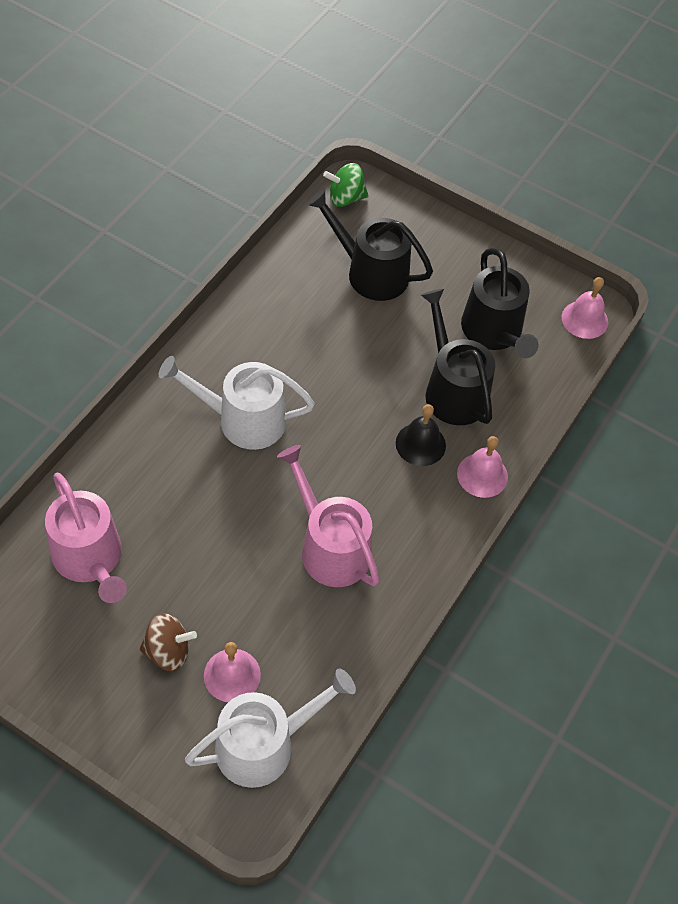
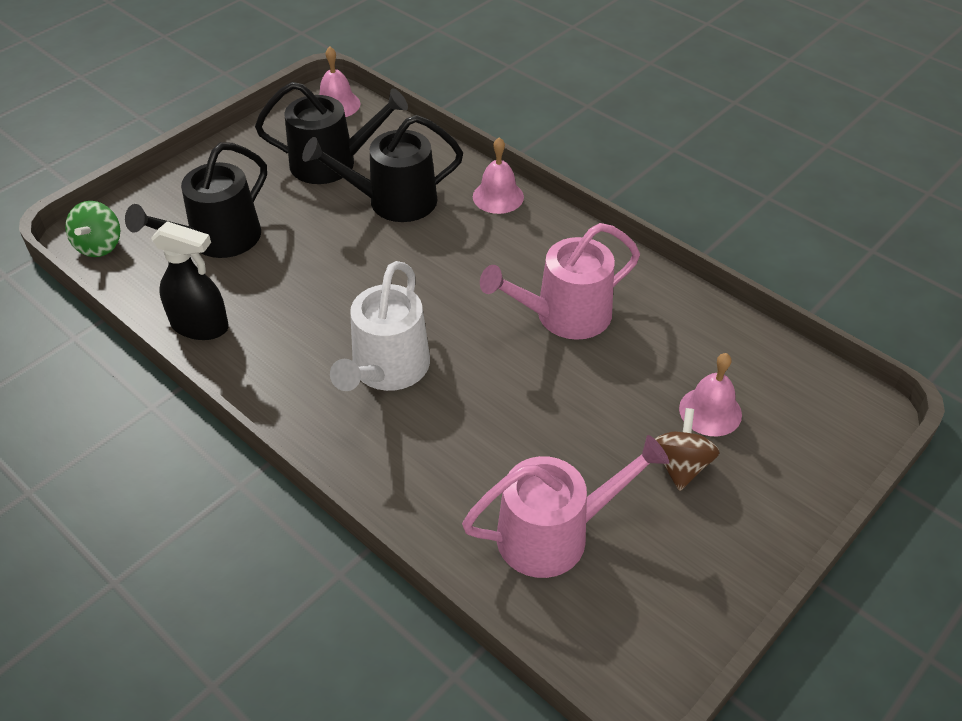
camera: 75 degrees left, 10 degrees down
white watering can [185,668,356,788] -> none
black bell [396,404,446,466] -> none
none -> black spray bottle [151,221,229,340]

